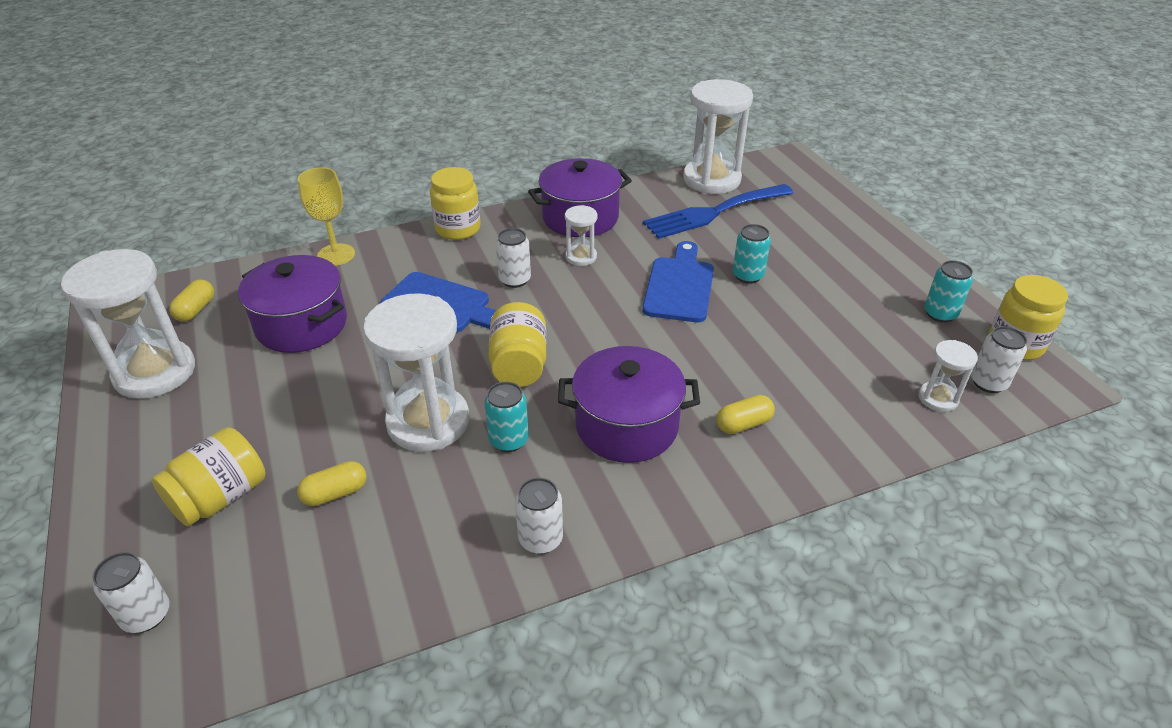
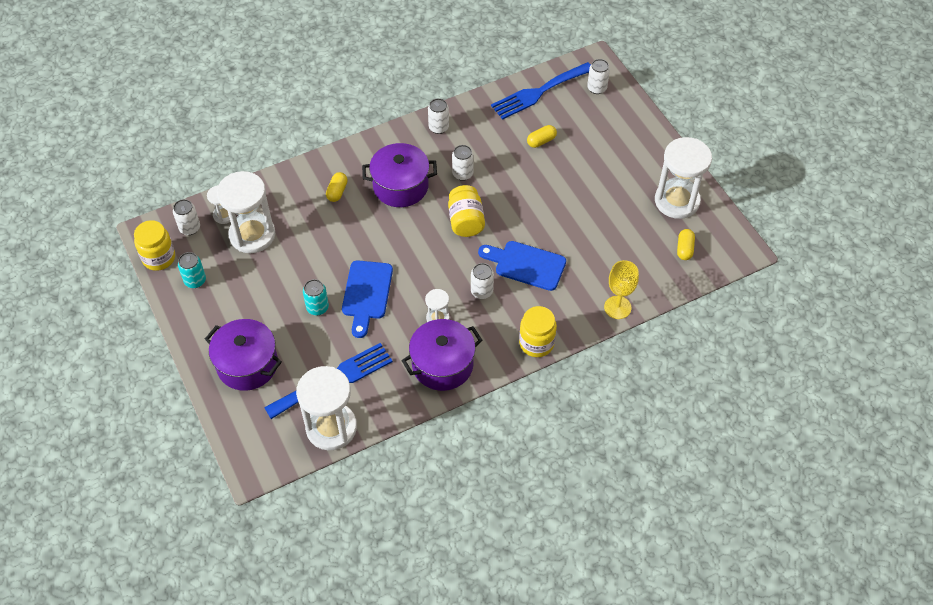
camera: 175 degrees right, 15 degrees up
yellow jar [152,427,265,526] -> none
purple pot [238,255,347,353] -> purple pot moved to [205,319,282,391]
white hourglass [363,293,469,452] -> white hourglass moved to [217,171,275,253]
turquoise can [484,382,529,452] -> white can [452,145,474,181]
yellow capsule [716,395,775,434] -> yellow capsule turned 45 degrees counterclockwise [326,172,347,202]
none -> blue fork [491,62,591,120]

